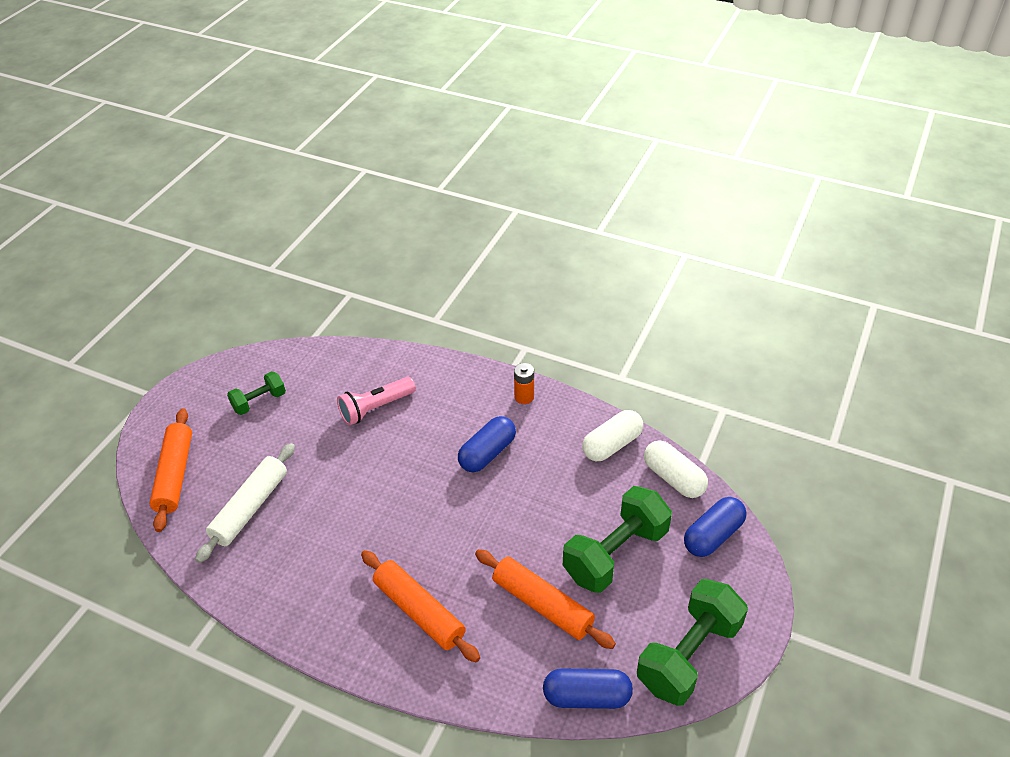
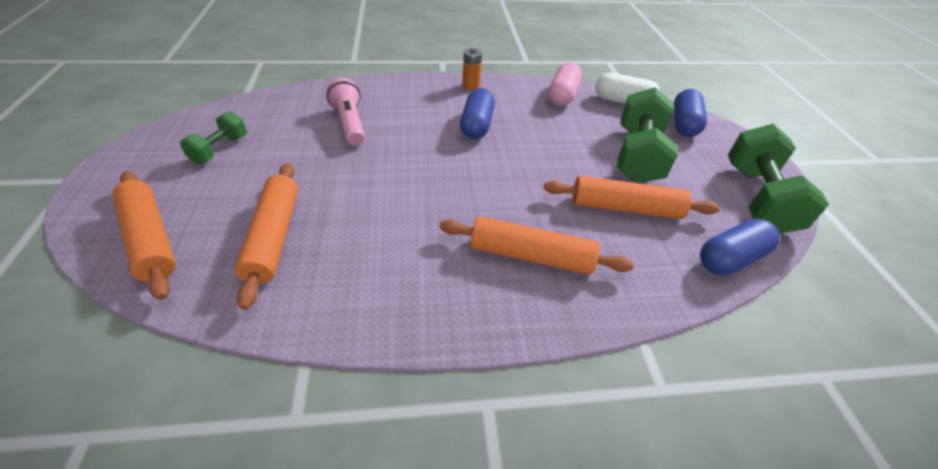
camera: 35 degrees left, 0 degrees up
white rolling pin [195,443,295,563] -> orange rolling pin [235,163,298,310]
pink flashlight [337,377,416,425] -> pink flashlight turned 135 degrees clockwise [327,78,365,146]
white capsule [582,410,643,461] -> pink capsule [548,62,582,106]

